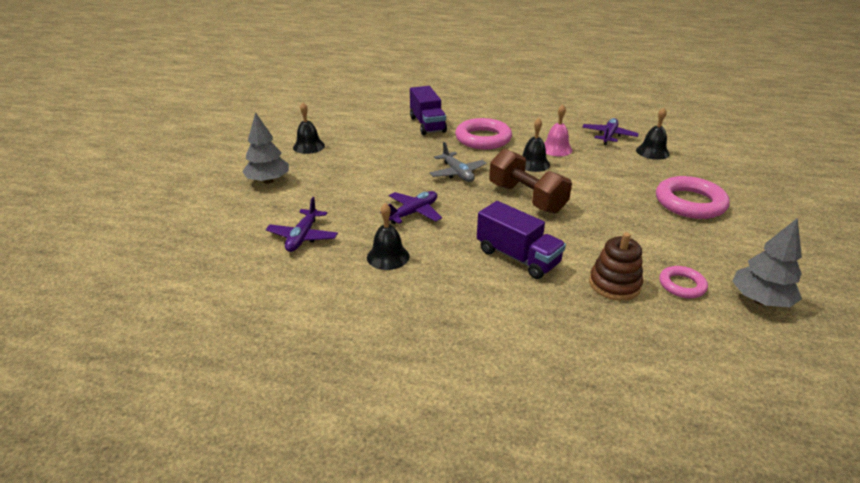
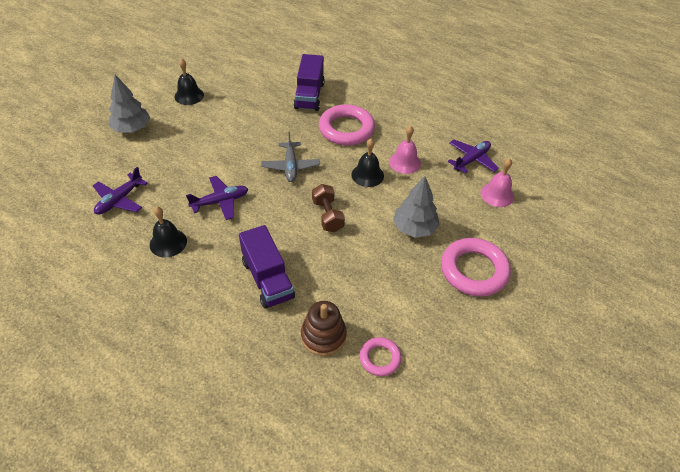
camera: 20 degrees right, 15 degrees up
brown dumbbell [489,149,572,214] -> brown dumbbell [312,184,345,232], size x0.63
black bell [636,108,670,160] -> pink bell [481,158,514,207]
grey tree [732,218,802,307] -> grey tree moved to [393,176,440,238]

